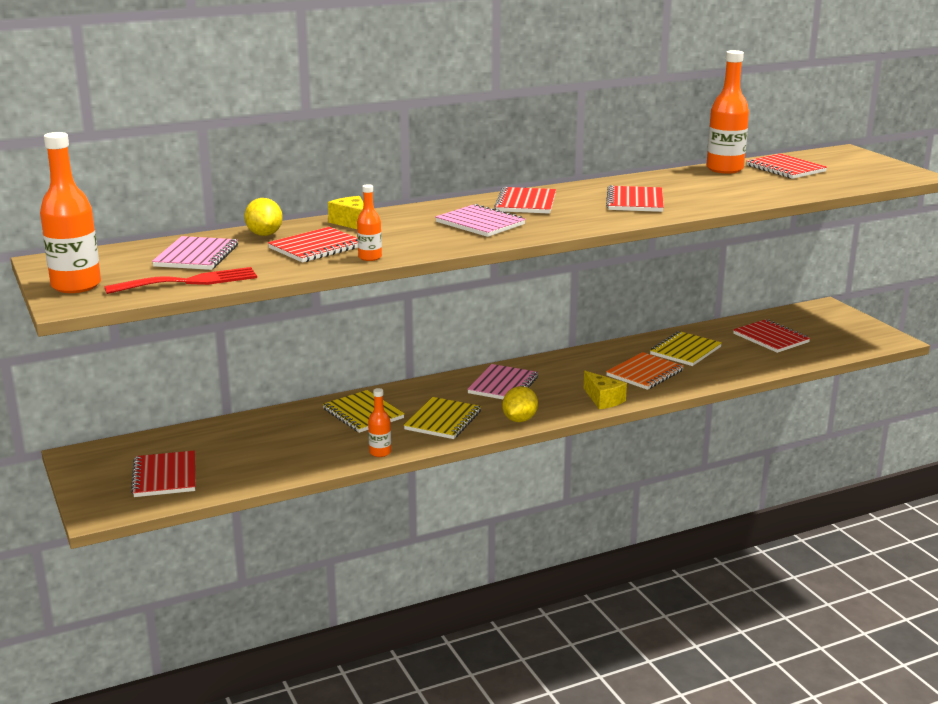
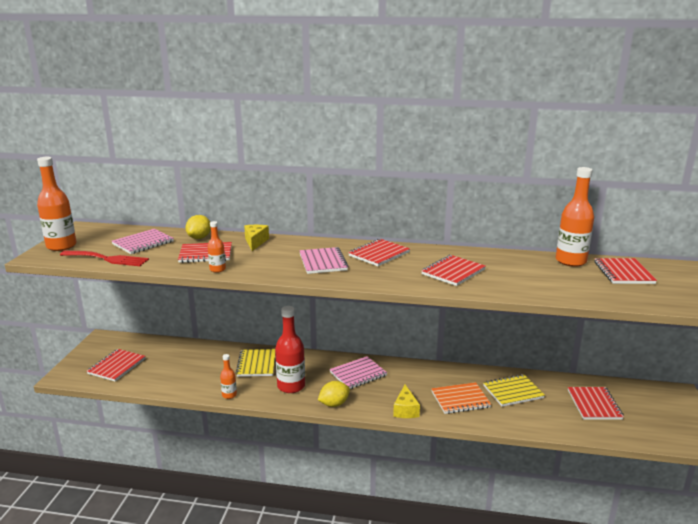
camera: 35 degrees right, 0 degrees up
yellow notebook [404,397,481,439] -> red bottle [275,306,305,393]

